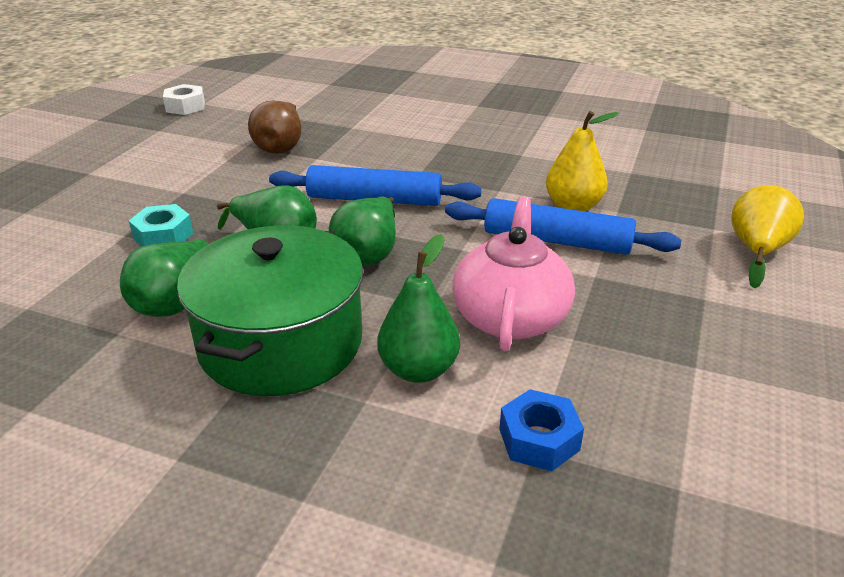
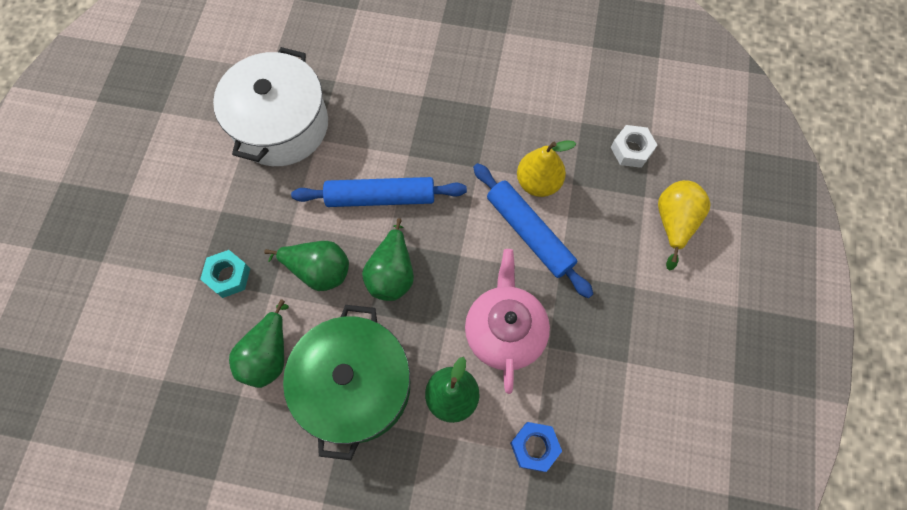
camera: 10 degrees left, 35 degrees up
white nut [163,84,205,115] -> white nut moved to [611,125,657,168]
brown pear [248,101,301,154] -> white pot [213,47,328,166]
blue rolling pin [445,198,681,255] -> blue rolling pin turned 45 degrees clockwise [473,163,593,298]

